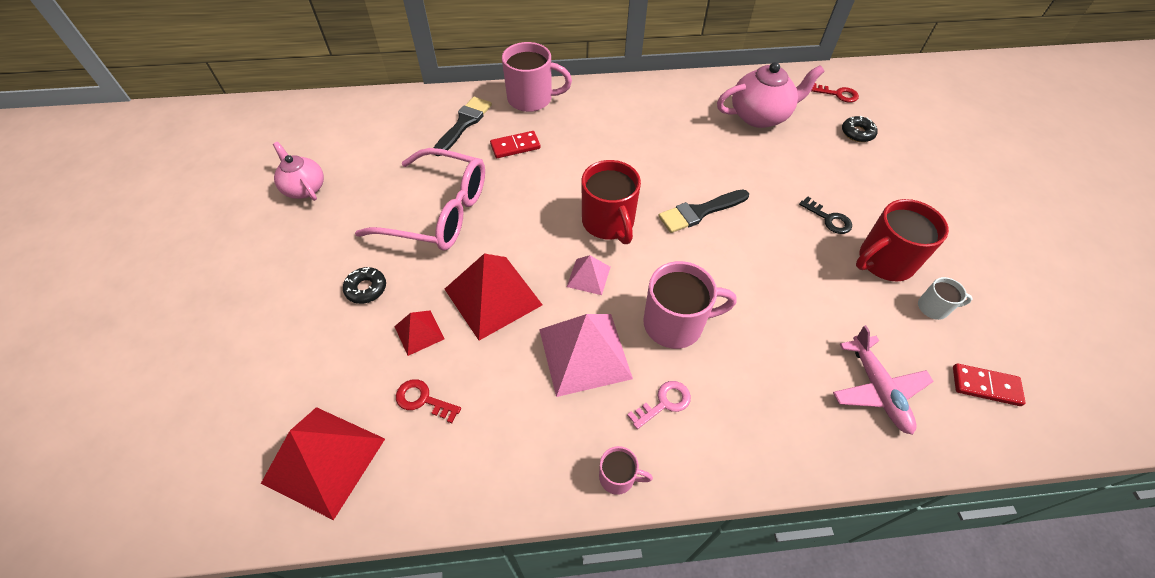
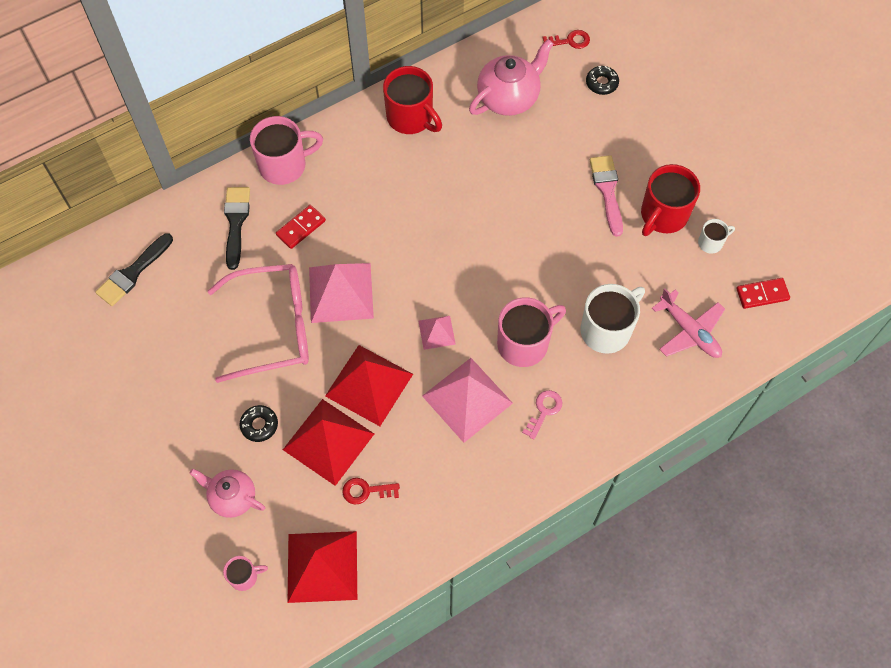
camera: 25 degrees left, 10 degrees up
pink teapot [273,142,324,201] -> pink teapot moved to [190,469,265,518]
red pyramid [394,311,444,356] -> red pyramid [283,399,374,486], size x1.95
red mug [581,160,641,244] -> red mug moved to [383,66,442,134]
pink mug [599,446,653,495] -> pink mug moved to [223,556,268,591]
black brush [658,190,749,233] -> black brush moved to [95,233,173,306]
black key [799,196,852,234] -> pink brush [590,155,623,237]
none -> pink pyramid [309,263,374,323]
none -> white mug [581,284,645,354]

